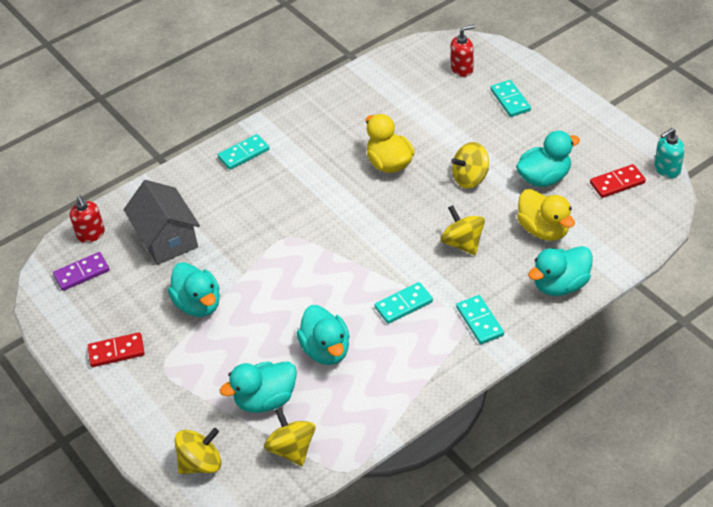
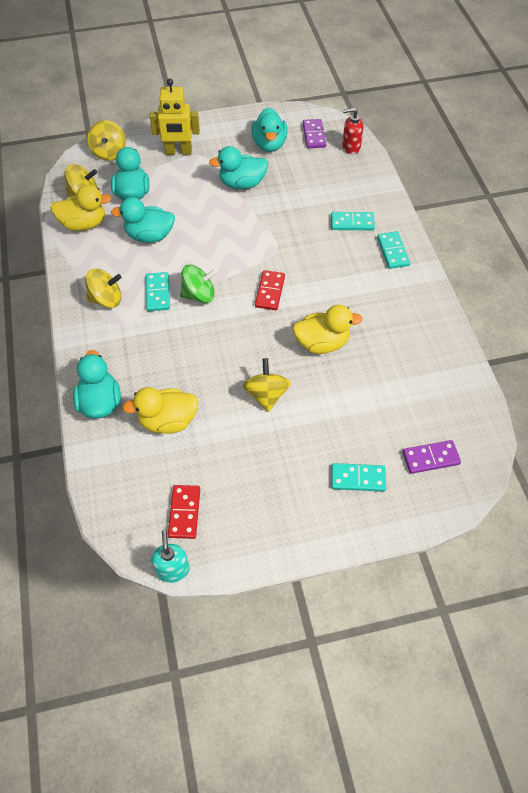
camera: 110 degrees right, 10 degrees up
red domino [88,332,145,367] -> red domino moved to [255,270,285,310]
grey house [124,180,200,265] -> none
yellow spinning top [440,205,485,255] -> yellow spinning top moved to [85,269,122,308]
red soap dispenser [451,24,475,77] -> purple domino [402,440,461,474]
turquoise domino [456,295,504,344] -> turquoise domino moved to [331,212,375,230]
turquoise duck [516,131,580,187] -> turquoise duck moved to [251,107,288,152]
none -> yellow duck [50,185,112,231]
none -> yellow robot [150,79,200,155]
none -> green spinning top [180,265,218,303]

